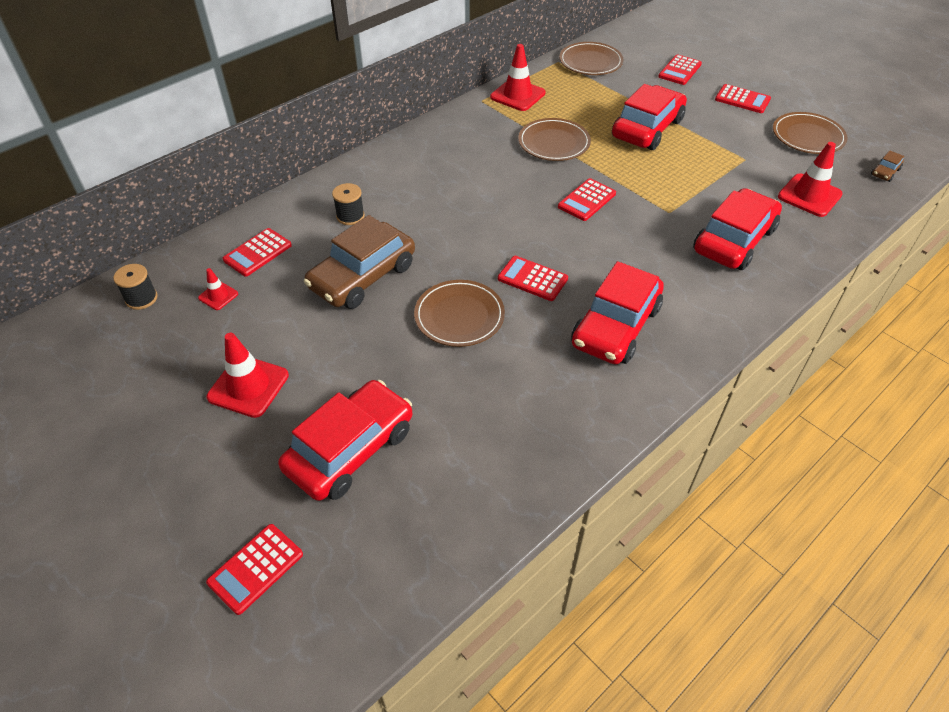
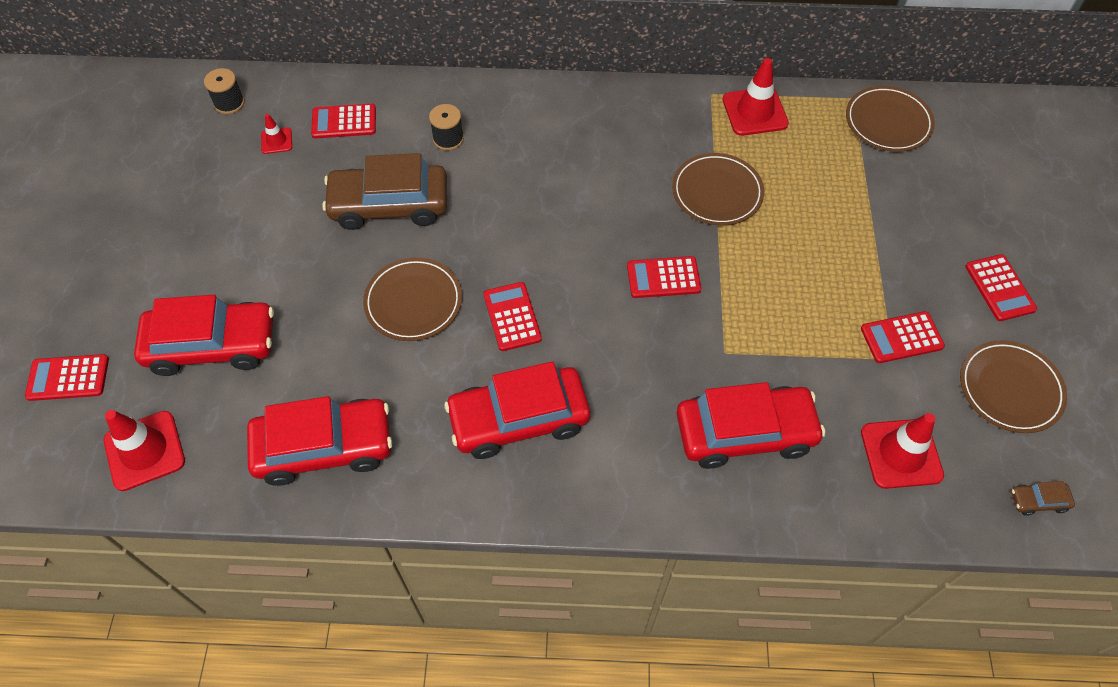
camera: 45 degrees right, 10 degrees up
red traffic cone [207,333,289,418] -> red traffic cone moved to [103,410,185,491]
red car [612,84,687,150] -> red car moved to [247,396,393,486]
red calculator [658,54,702,85] -> red calculator moved to [861,311,945,363]

